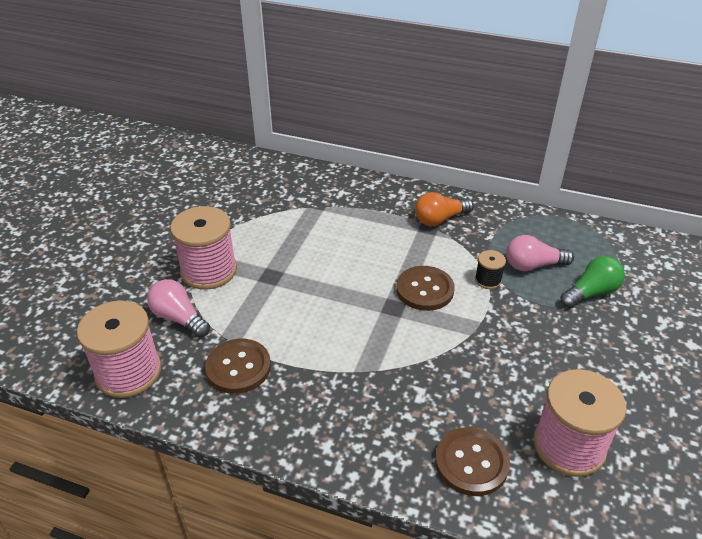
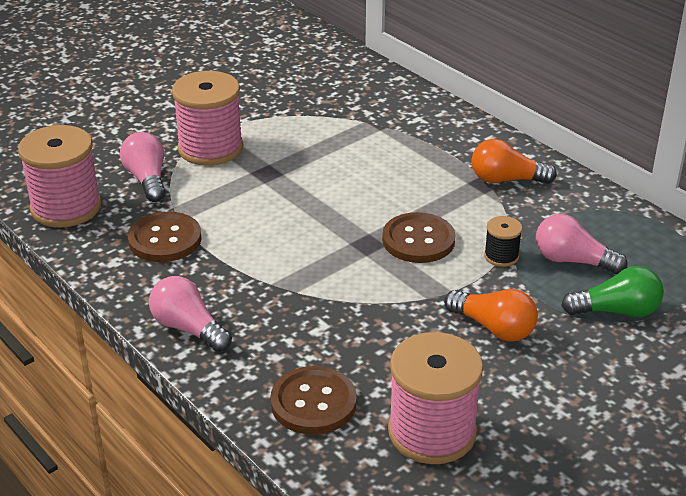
camera: 30 degrees right, 5 degrees down
none -> pink light bulb [149,276,232,352]
none -> orange light bulb [444,289,538,342]

